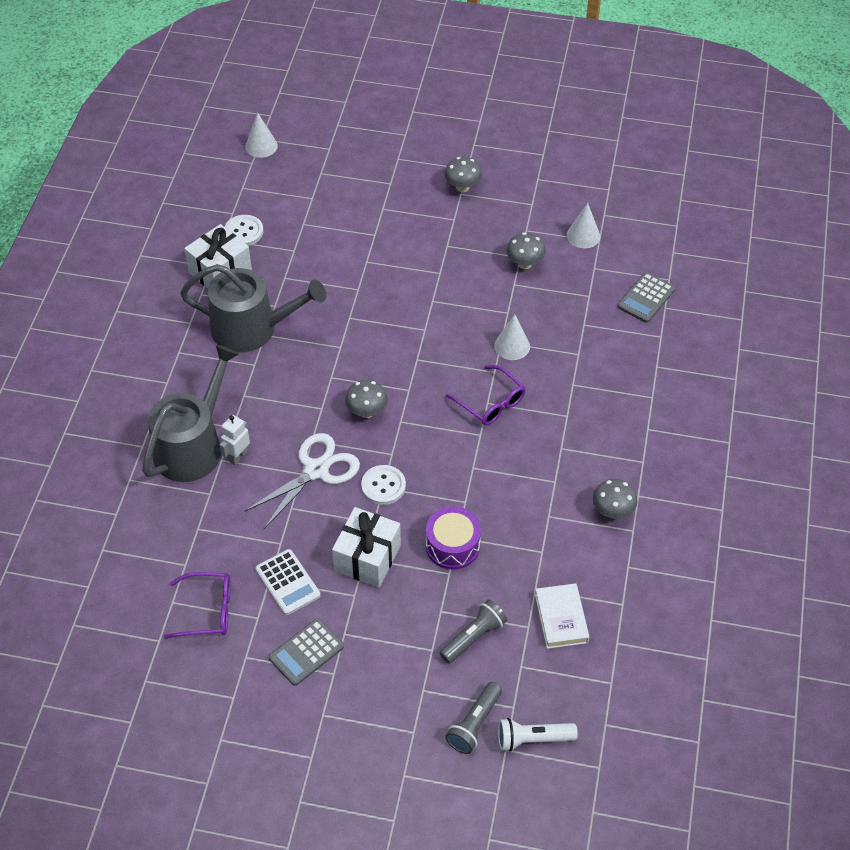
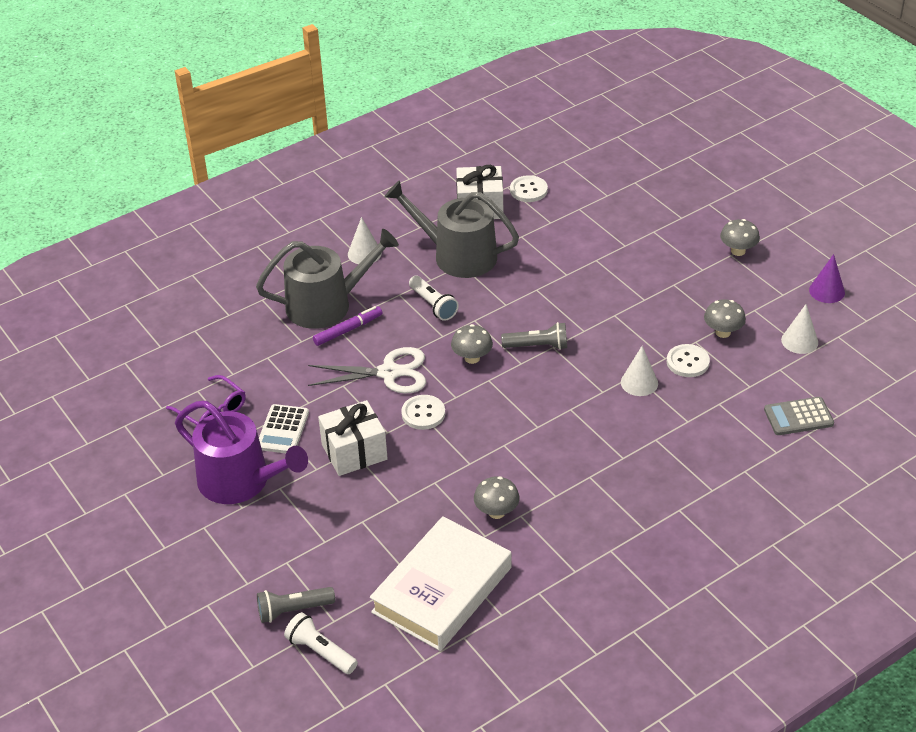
camera: 45 degrees right, 10 degrees down
grey watering can [180,264,326,353] -> grey watering can turned 150 degrees clockwise [385,180,519,278]
white robot [220,415,250,465] -> purple marker [313,306,382,346]
white cone [245,113,278,158] -> white cone moved to [348,217,382,264]
grey calculator [269,618,344,686] -> purple watering can [175,401,308,504]
purple drum [426,506,481,570] -> none
grey flashlight [440,599,507,664] -> grey flashlight moved to [501,322,567,350]
purple glasses [446,365,526,425] -> none
white book [535,583,589,649] -> white book [370,516,512,651], size x1.96
grey mushroom [593,479,637,519] -> grey mushroom moved to [474,476,520,519]
none -> white flashlight [409,276,459,321]
none -> white button [667,344,710,377]
none -> purple cone [809,254,845,303]

